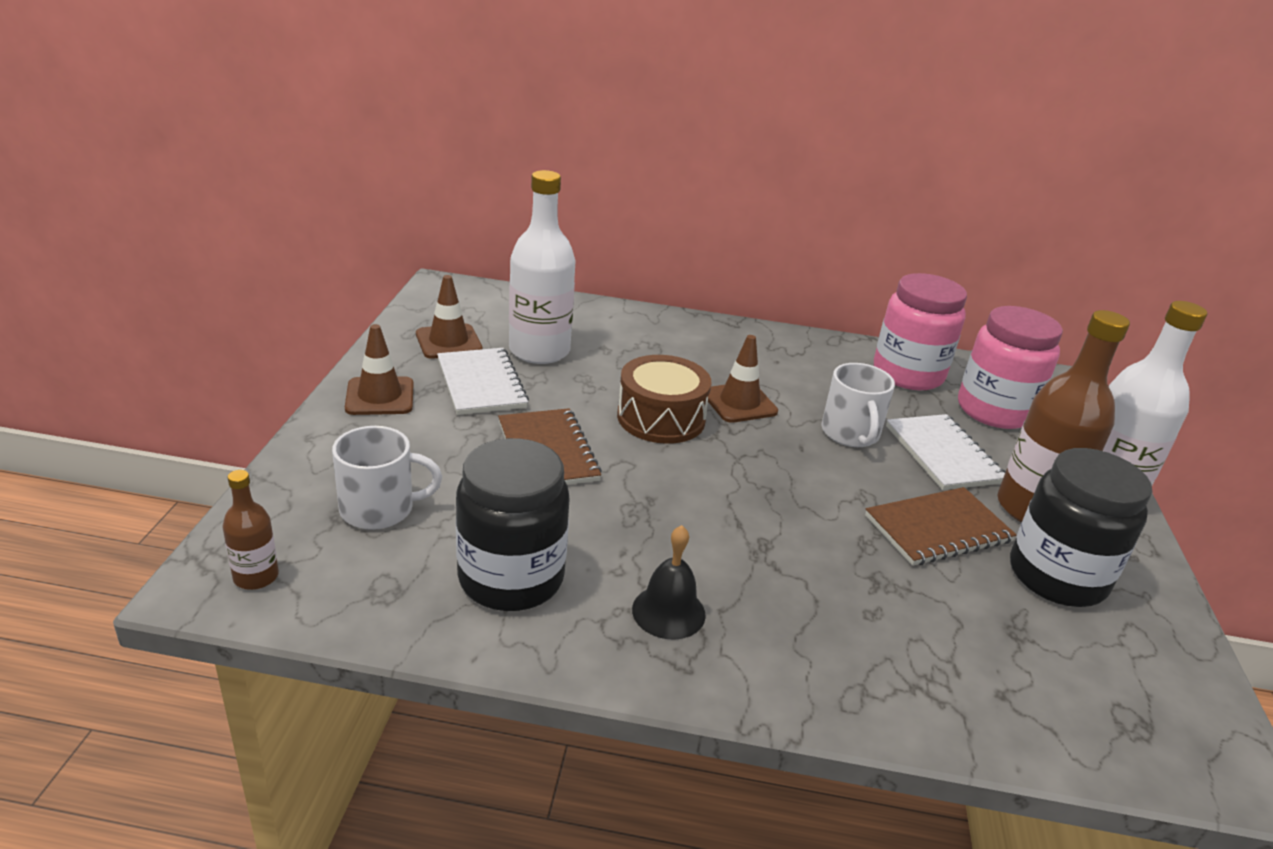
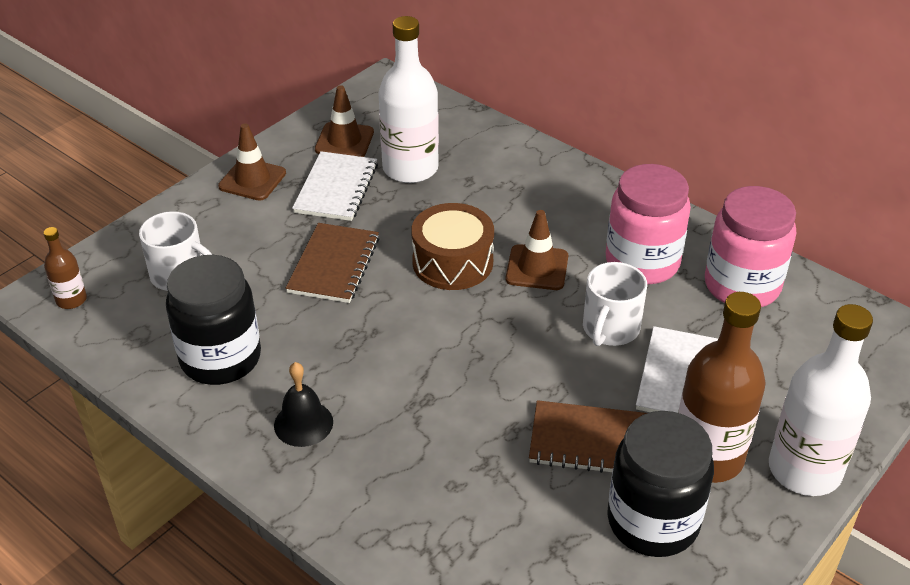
camera: 35 degrees right, 10 degrees up
pink jar [958,306,1063,429] -> pink jar moved to [606,164,691,284]

